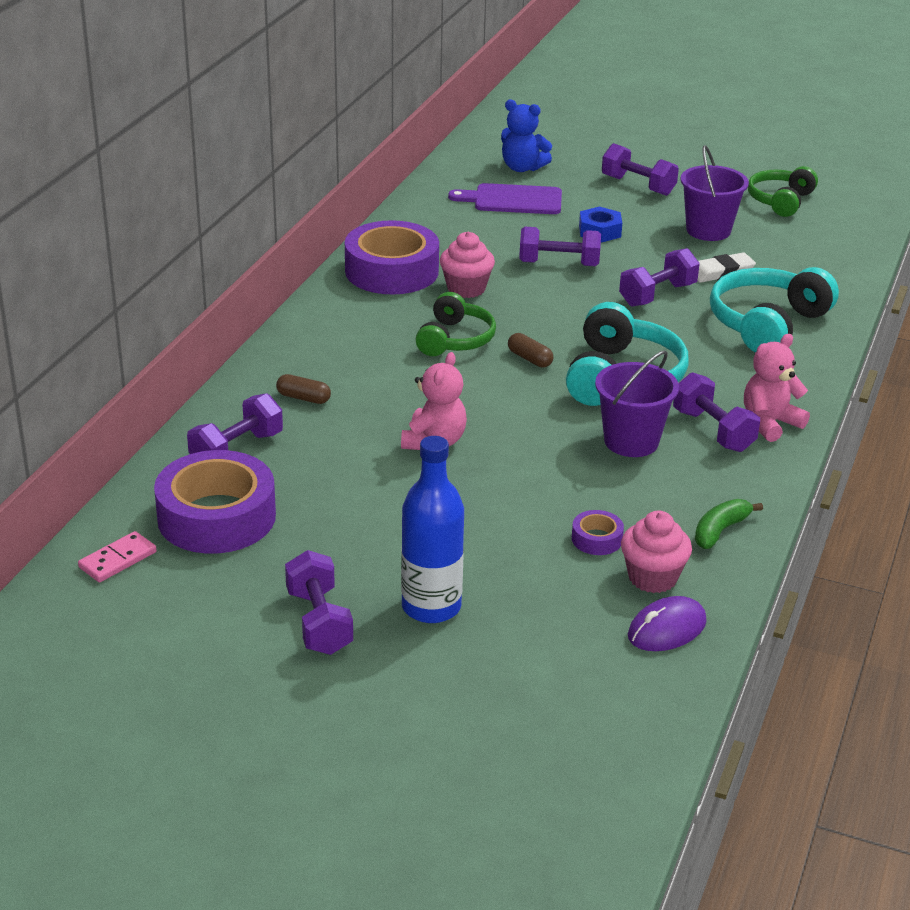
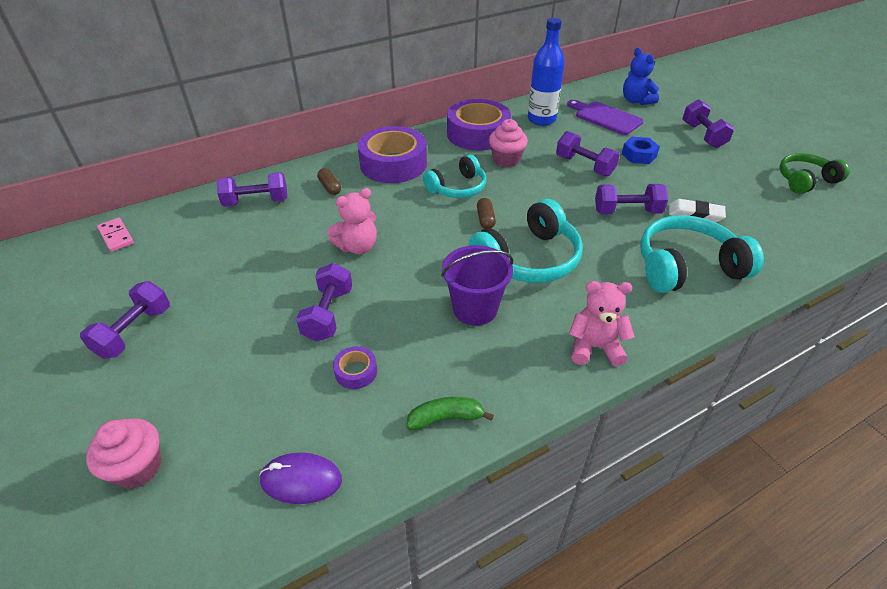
camera: 40 degrees right, 10 degrees up
pink domino [78,531,157,582] -> pink domino turned 60 degrees clockwise [97,218,134,252]
purple tape [154,450,276,554] -> purple tape moved to [358,126,427,183]
blue bottle [401,436,464,623] -> blue bottle moved to [528,18,565,126]
green headphones [416,292,496,356] -> turquoise headphones [423,155,486,198]
pink cupcake [621,511,692,593] -> pink cupcake moved to [86,418,161,489]
purple dumbbell [673,372,760,452] -> purple dumbbell moved to [296,263,352,342]
purple bucket [681,145,749,241] -> none

